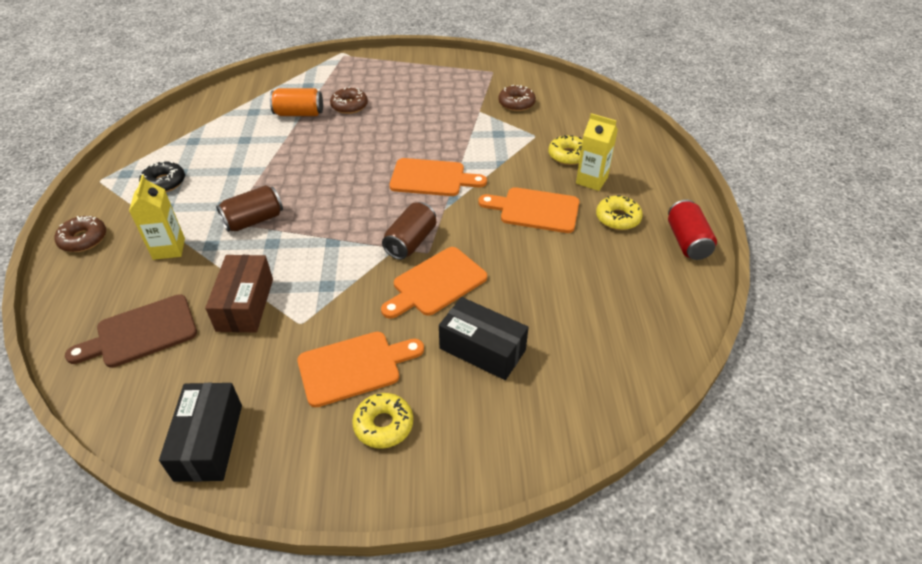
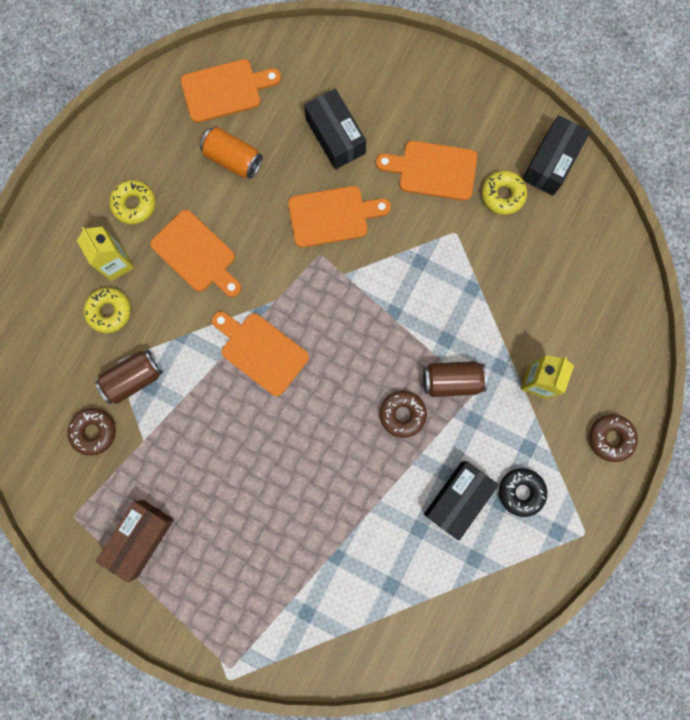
camera: 150 degrees left, 35 degrees up
brown cutting board [65,294,197,368] -> none
brown box [205,255,273,332] -> brown box moved to [95,500,174,583]
orange can [270,88,323,116] -> orange can moved to [200,127,263,179]
brown donut [330,87,368,114] -> brown donut moved to [380,391,427,438]
yellow donut [352,393,413,448] -> yellow donut moved to [482,171,527,215]
brown can [382,202,436,260] -> brown can moved to [95,349,163,404]
red can [668,200,717,260] -> none
none -> orange cutting board [181,59,281,123]
none -> black box [424,461,499,541]

